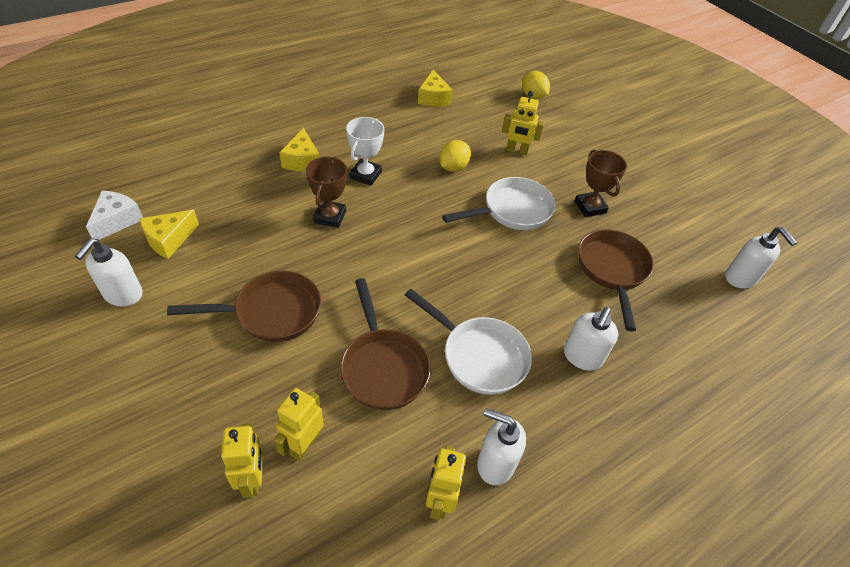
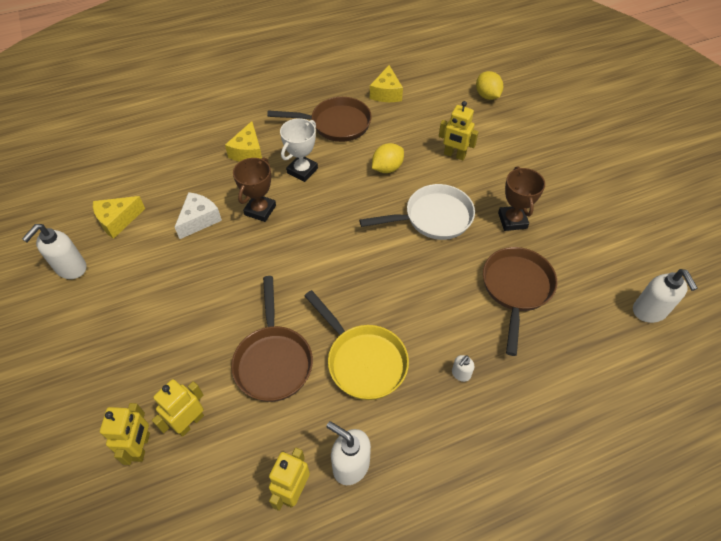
camera: 15 degrees right, 5 degrees up
white cheese [86,191,143,240] -> white cheese moved to [175,192,222,239]
brown pan [167,271,321,342] -> brown pan moved to [267,97,372,142]
white pan [405,289,532,395] -> yellow pan [304,290,409,400]
white soap dispenser [564,307,618,371] -> white soap dispenser [452,355,474,382], size x0.52

